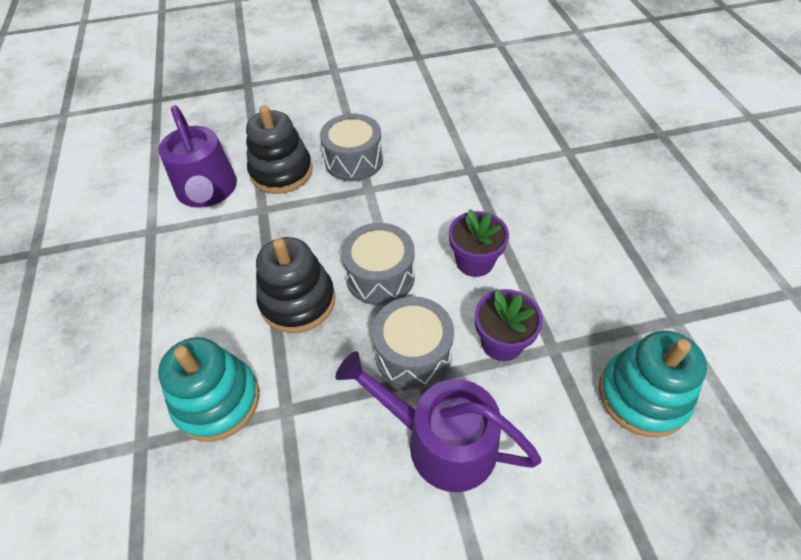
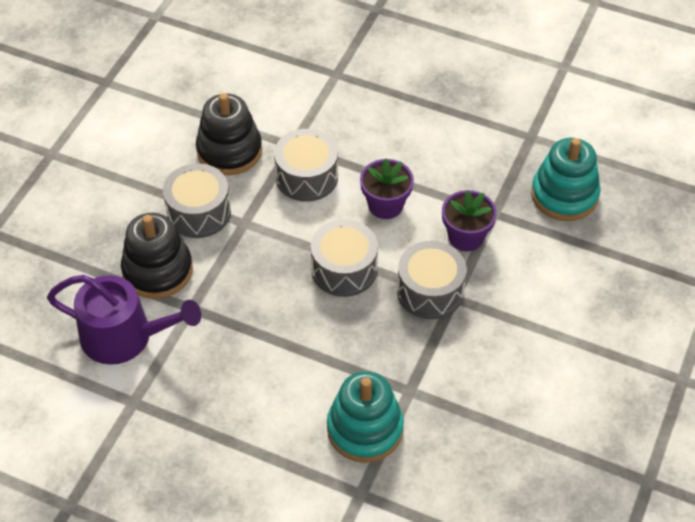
camera: 55 degrees left, 0 degrees up
black stacking toy [256,237,335,333] -> black stacking toy moved to [196,93,262,175]
purple watering can [335,351,542,492] -> none
none -> grey drum [274,129,338,202]

